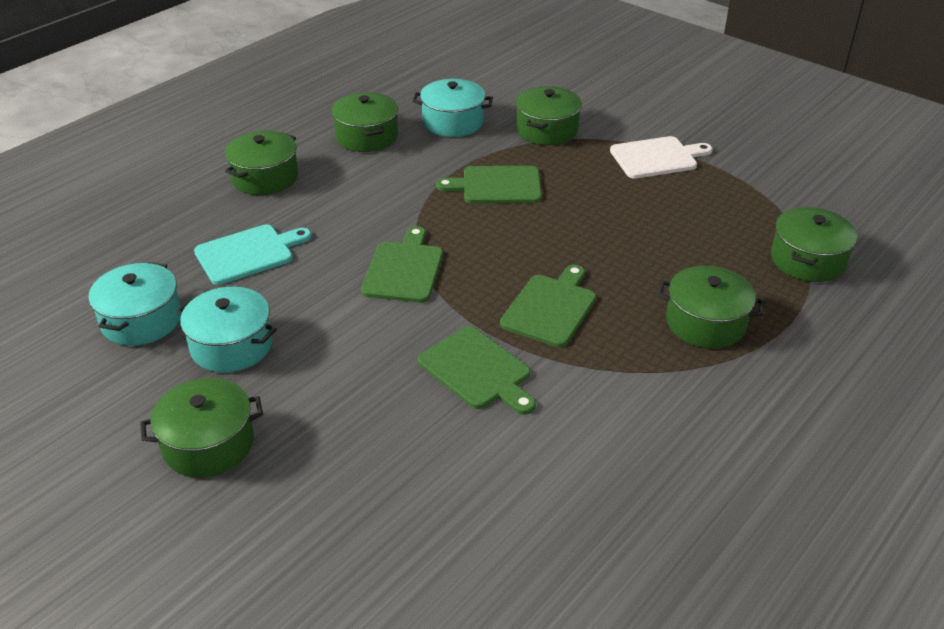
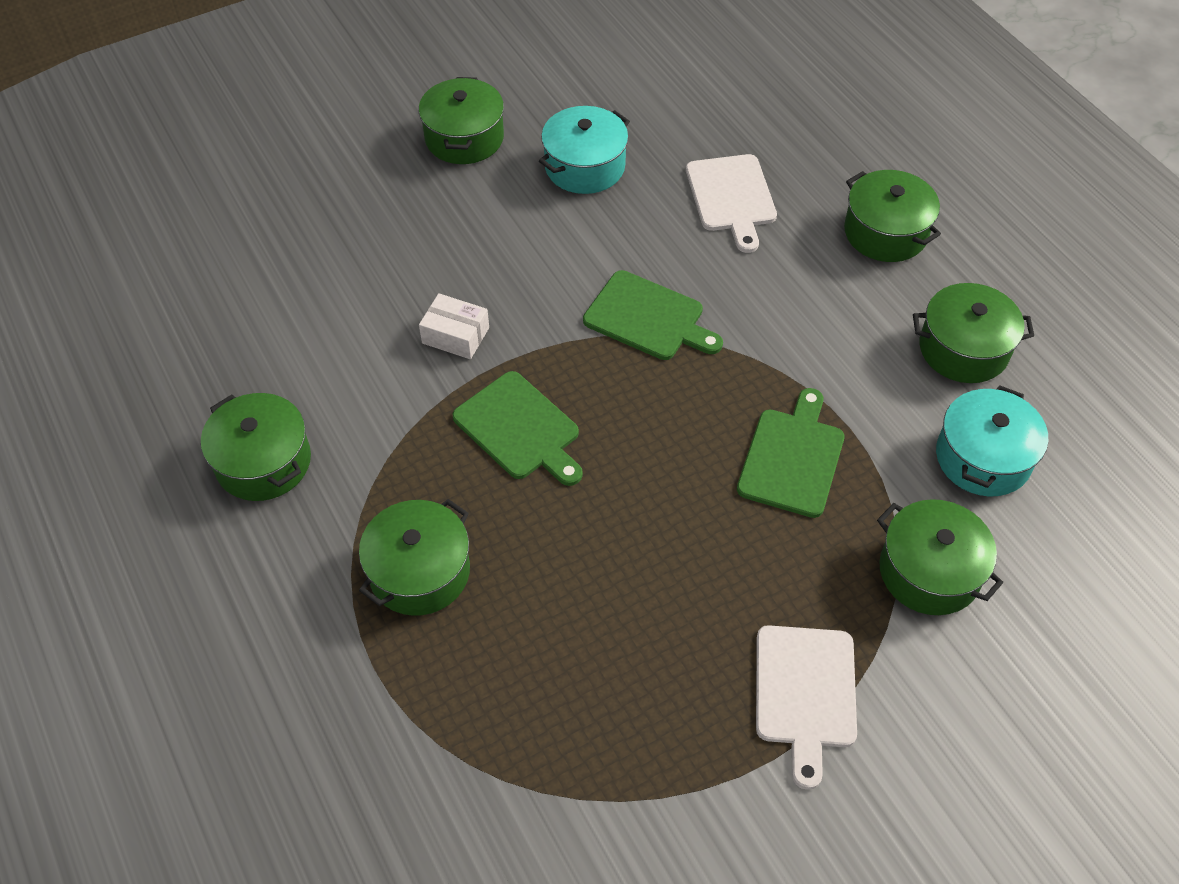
camera: 110 degrees right, 15 degrees up
turquoise pot [89,262,181,346] -> none
turquoise cutting board [194,224,312,285] -> white cutting board [686,154,777,253]
green cutting board [418,326,536,415] -> white box [419,293,489,359]
green pot [771,207,857,282] -> green pot moved to [201,393,311,501]

